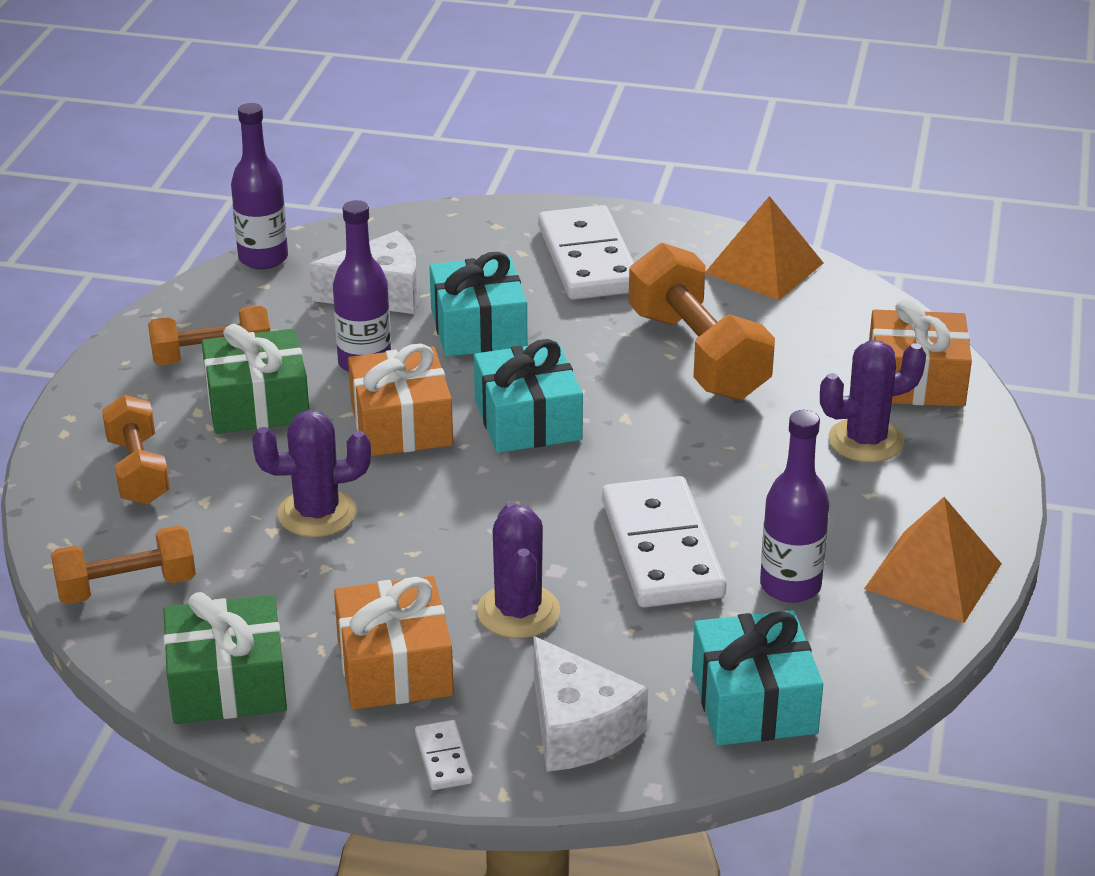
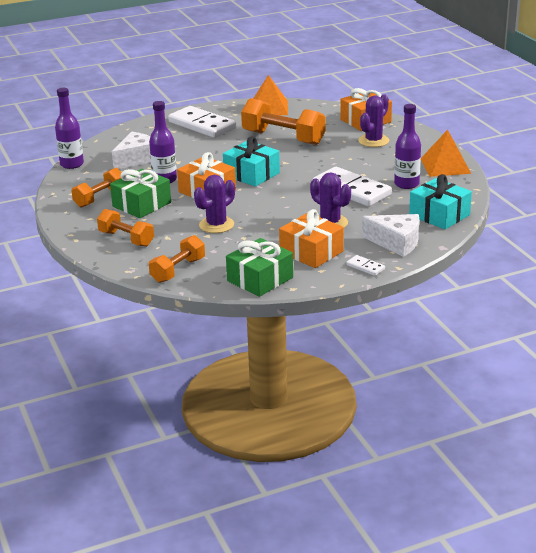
camera: 35 degrees left, 5 degrees down
turquoise gift [429,252,527,357] -> none

